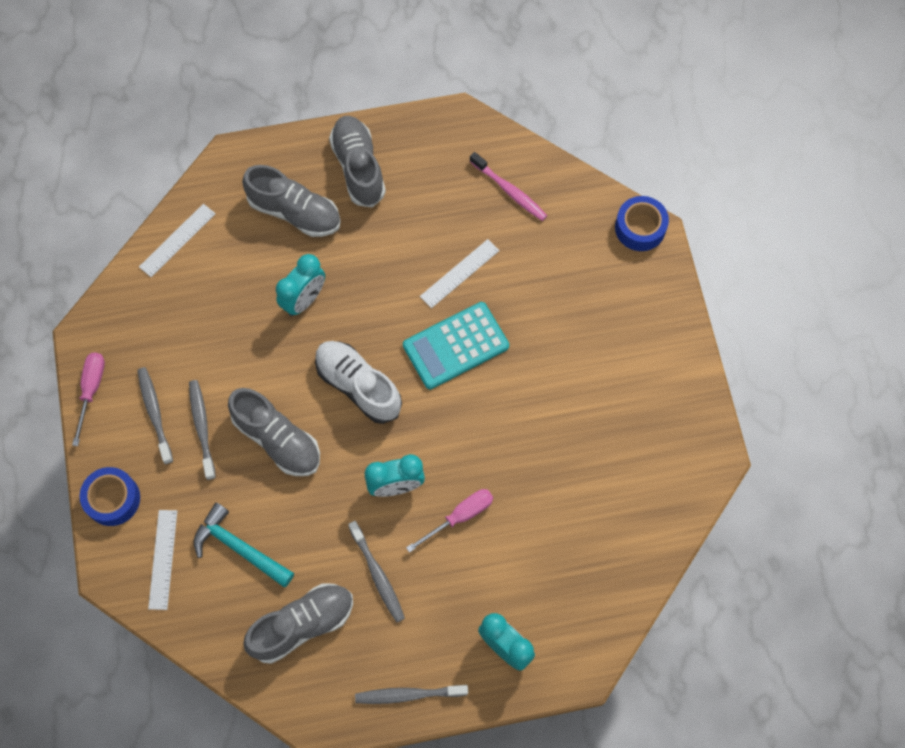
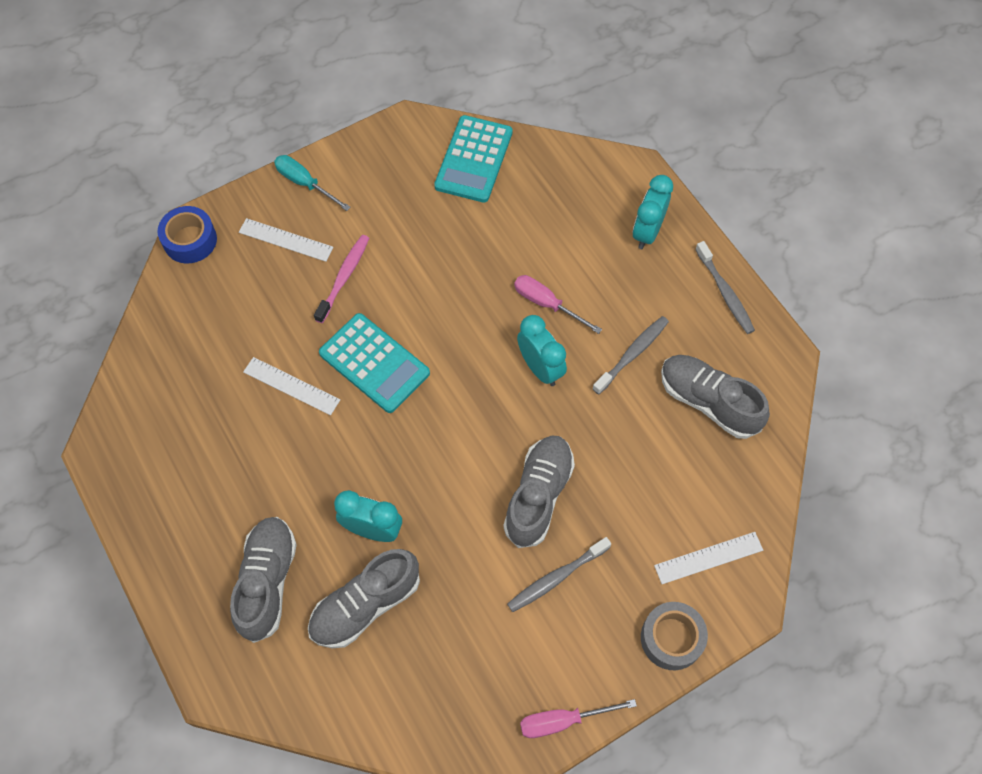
camera: 110 degrees left, 5 degrees down
blue tape [79,467,140,526] -> grey tape [641,602,708,670]
grey toothbrush [137,367,173,464] -> none
white ruler [139,204,216,277] -> white ruler moved to [239,218,333,262]
turquoise hammer [194,503,294,587] -> none
white shoe [315,341,402,424] -> none
grey shoe [329,116,386,208] -> grey shoe moved to [308,549,420,648]
pink toothbrush [469,152,547,221] -> pink toothbrush moved to [314,235,369,323]
none -> turquoise screwdriver [274,155,351,211]
none -> turquoise calculator [434,115,513,203]

